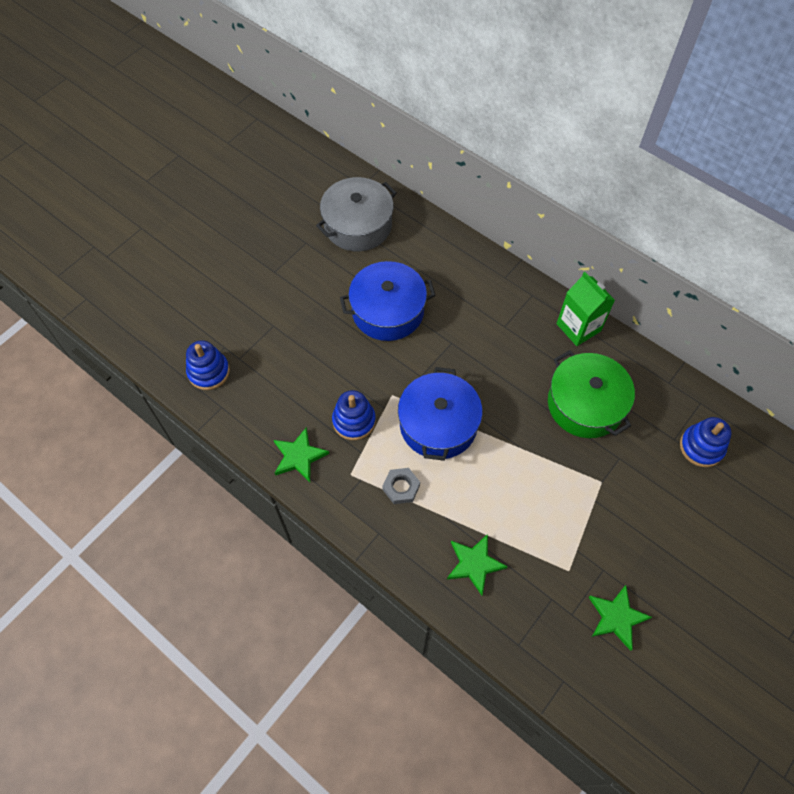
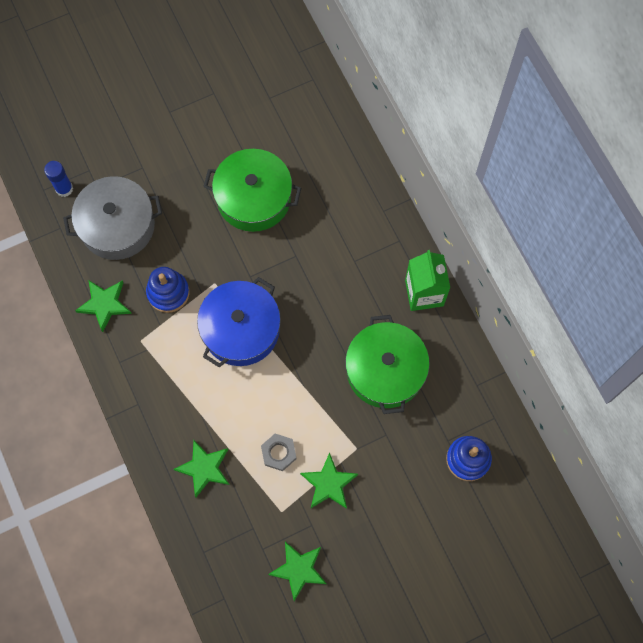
camera: 25 degrees right, 10 degrees up
blue stacking toy [186,341,230,390] -> blue glue stick [44,161,73,197]
grey pot [316,177,397,251] -> grey pot moved to [63,176,162,260]
blue pot [340,261,436,341] -> green pot [203,149,301,232]
grey nut [382,468,420,504] -> grey nut moved to [261,434,297,471]
none -> green star [300,452,358,509]

